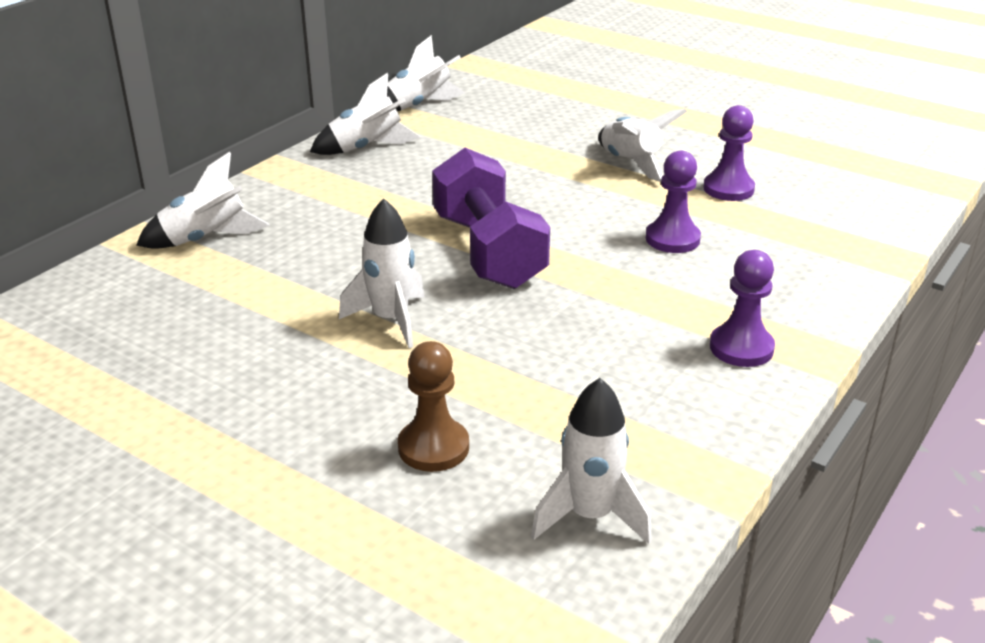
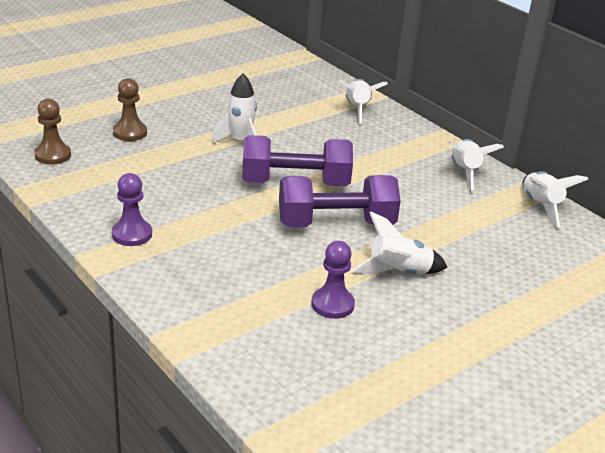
camera: 105 degrees right, 0 degrees up
white rocket [531,378,652,544] -> brown pawn [34,99,71,165]
purple pawn [646,151,701,253] -> none
none -> purple dumbbell [279,175,401,227]

